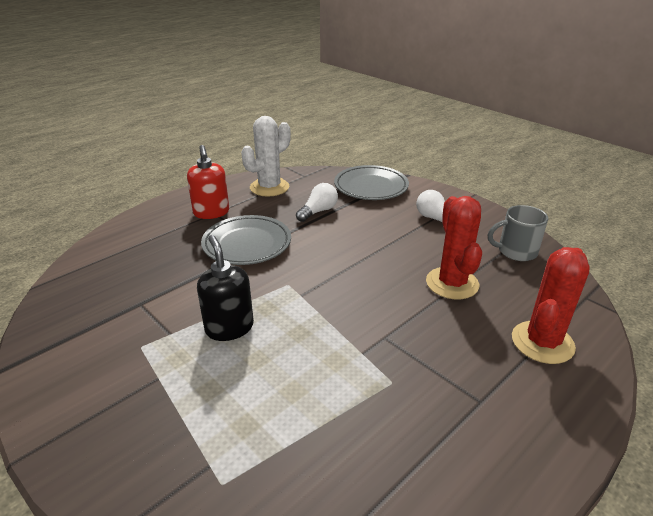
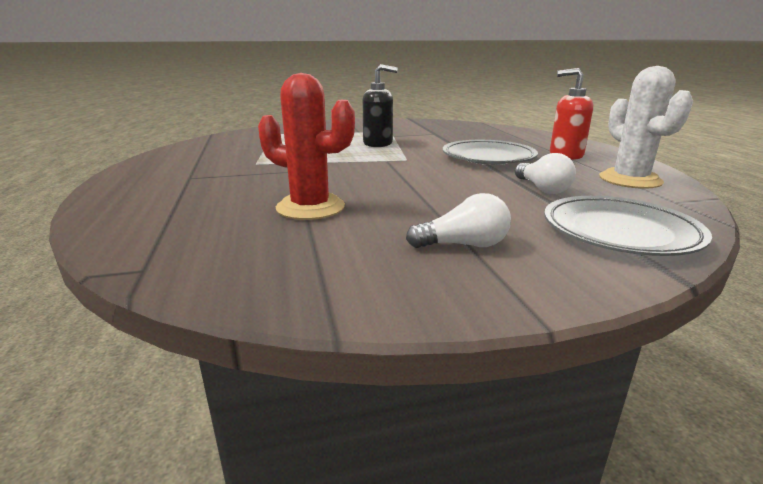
camera: 120 degrees right, 10 degrees down
grey mug [488,205,548,261] -> none
red cactus [512,247,590,364] -> none

